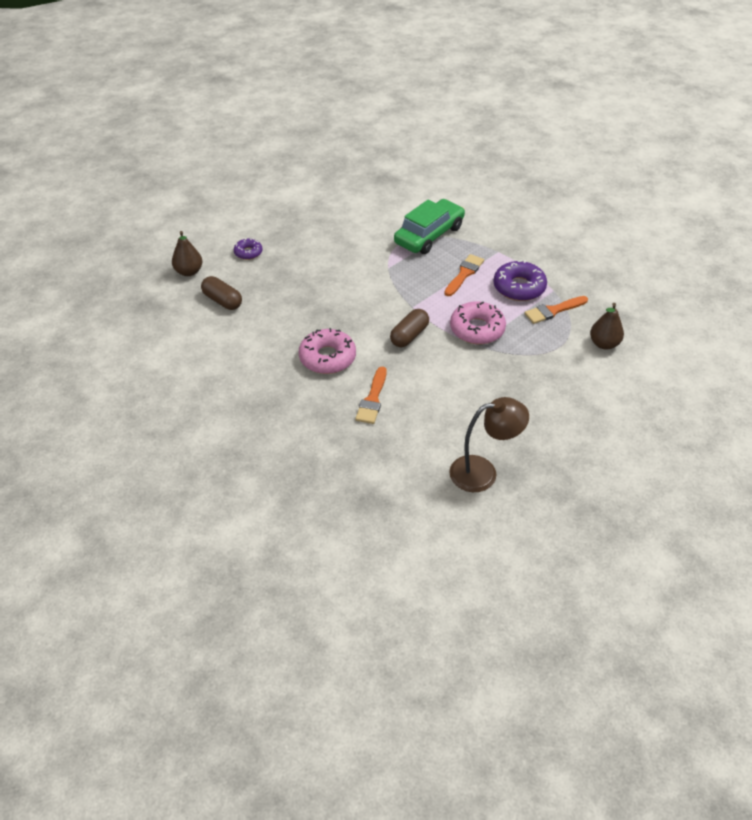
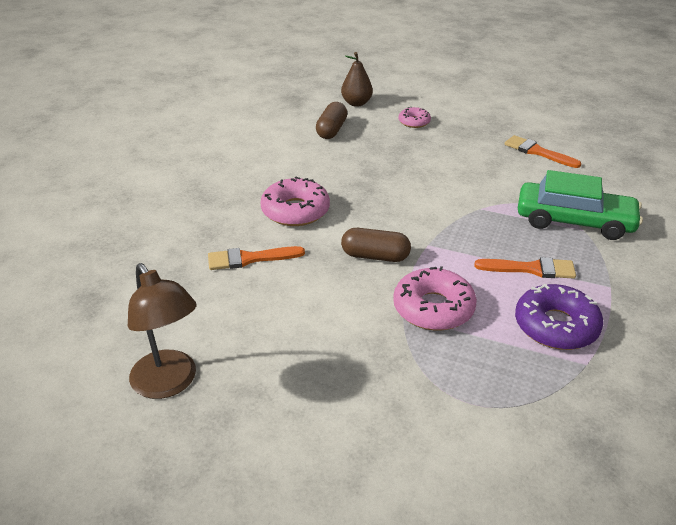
camera: 65 degrees right, 10 degrees down
purple donut [234,238,262,260] -> pink donut [399,106,431,128]
orange brush [524,296,588,324] -> orange brush moved to [505,135,581,168]
brown pear [590,303,624,350] -> none

